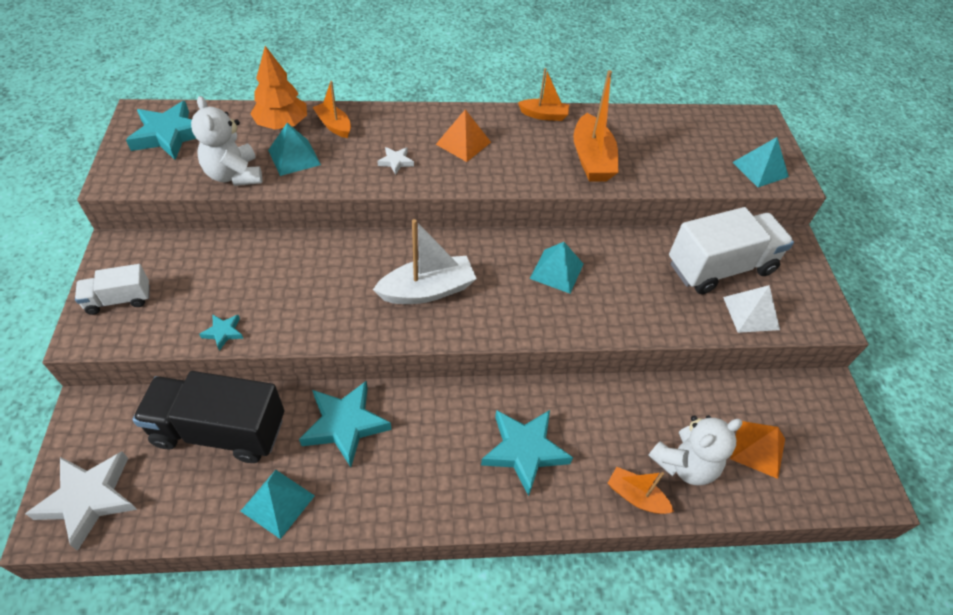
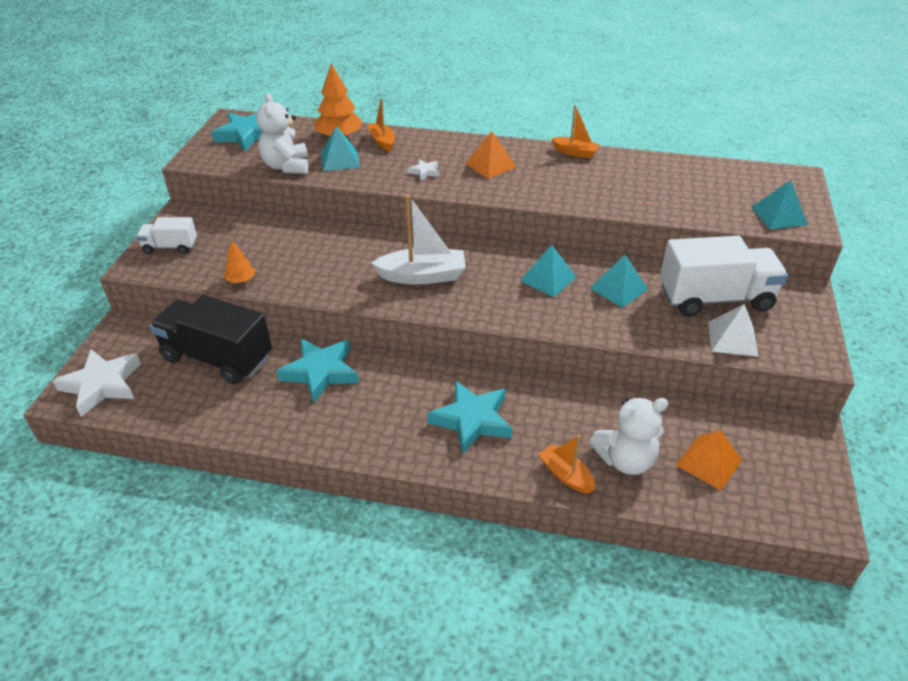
camera: 20 degrees right, 10 degrees down
turquoise star [199,314,244,351] -> orange tree [224,240,255,283]
turquoise pyramid [241,470,315,539] -> turquoise pyramid moved to [590,255,648,308]
orange boat [573,70,618,182] -> none

